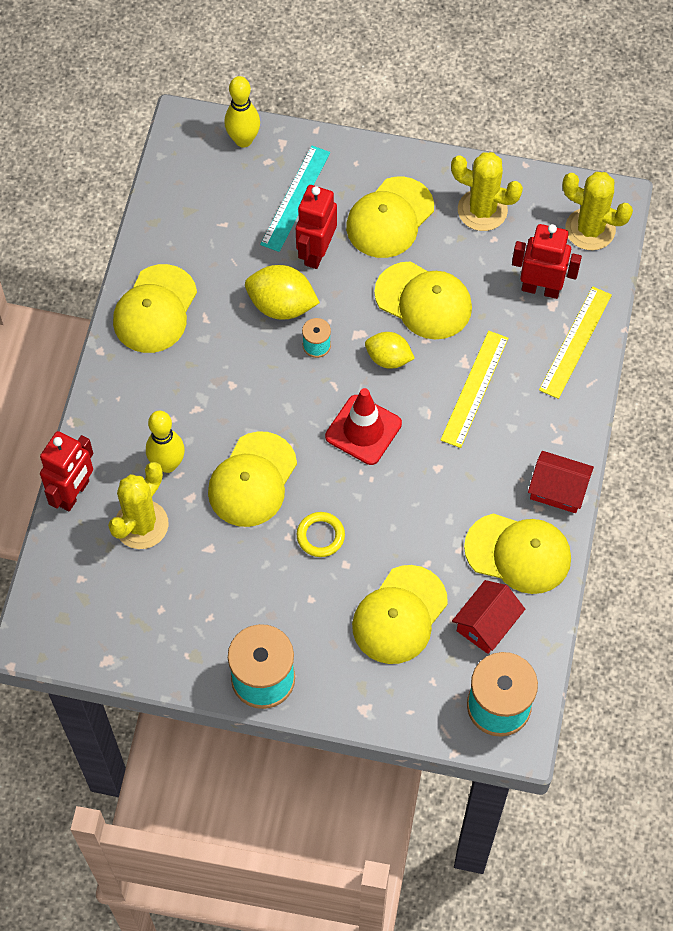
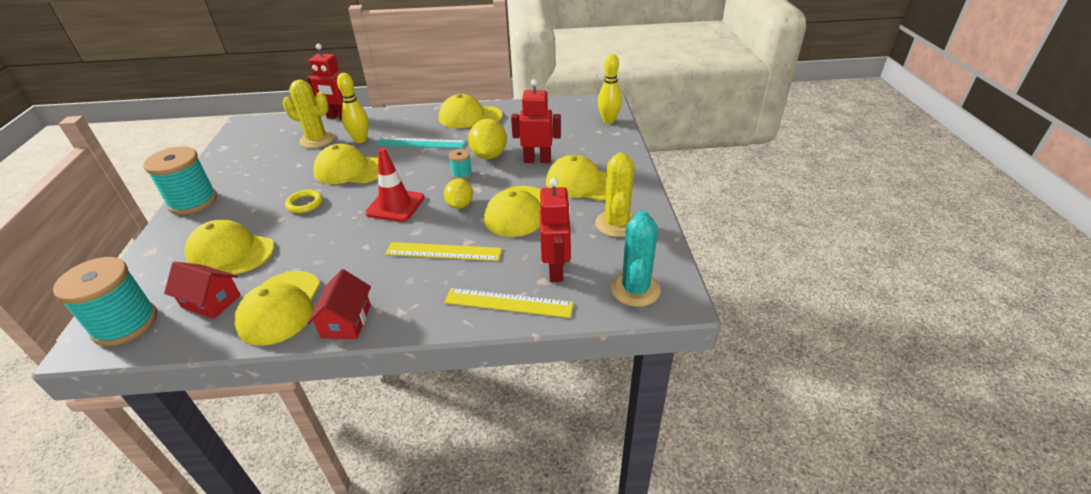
camera: 75 degrees right, 25 degrees down
turquoise ruler [260,146,330,252] -> turquoise ruler moved to [376,137,466,149]
yellow cactus [562,172,633,250] -> turquoise cactus [611,210,661,307]

